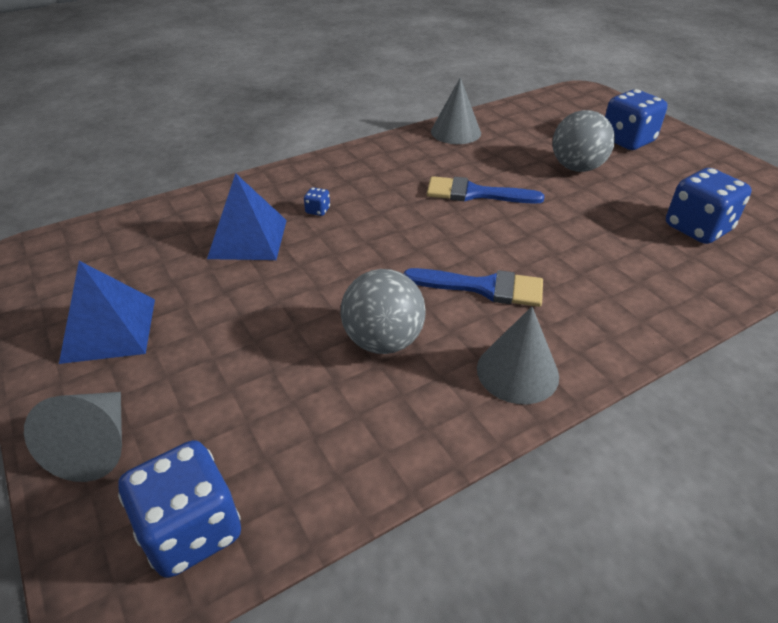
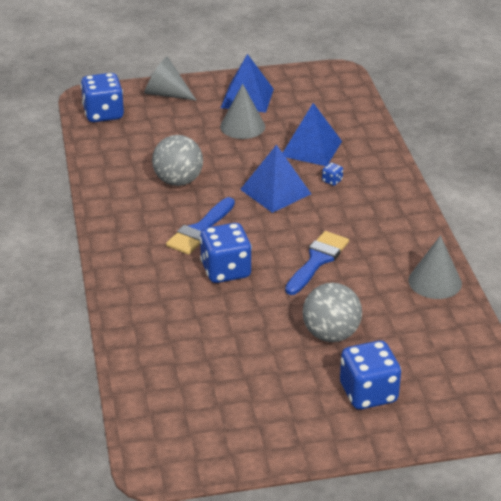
camera: 110 degrees right, 5 degrees down
grey cone [477,306,559,404] -> grey cone moved to [220,84,265,139]
blue dice [666,168,752,244] -> blue dice moved to [200,223,252,283]
none -> blue pyramid [240,145,311,213]

